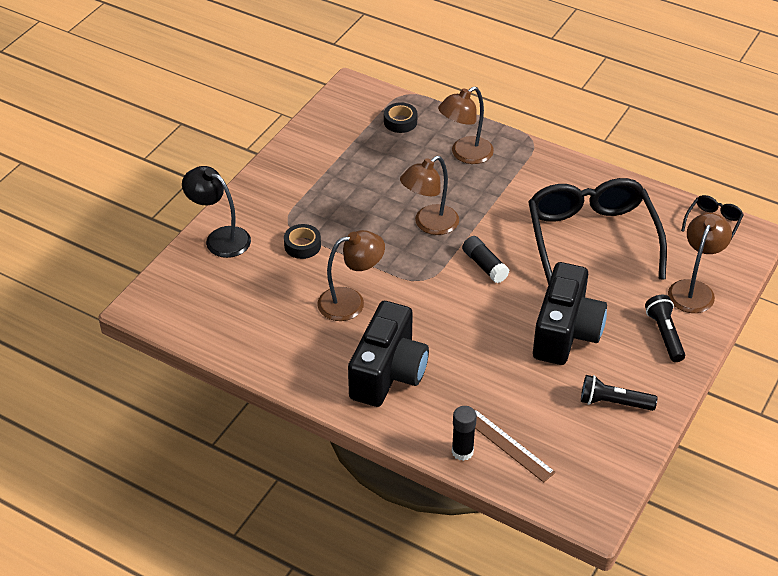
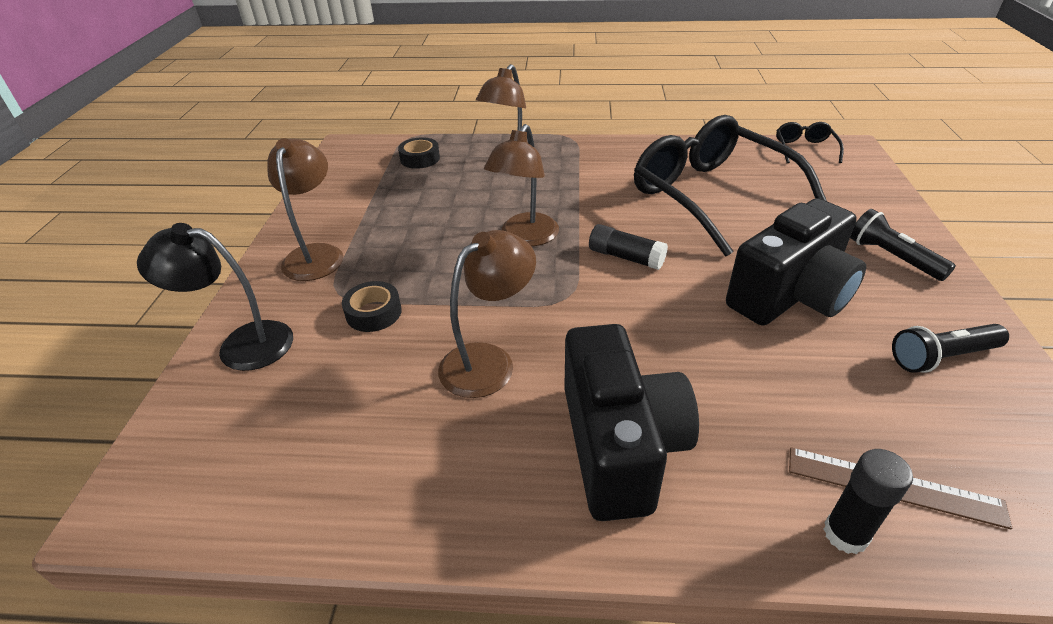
camera: 25 degrees left, 5 degrees down
black camera [533,262,607,365] -> black camera turned 60 degrees clockwise [726,198,866,326]
brown lamp [668,213,732,313] -> brown lamp moved to [267,138,343,281]

